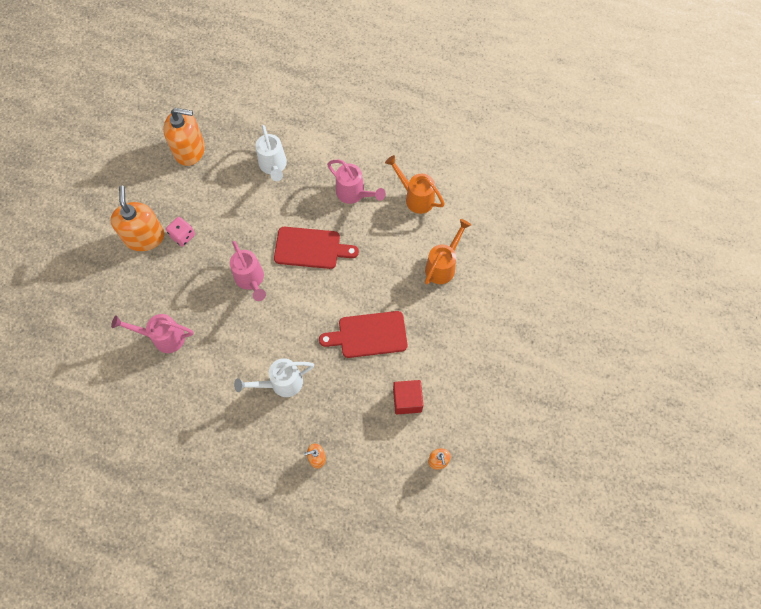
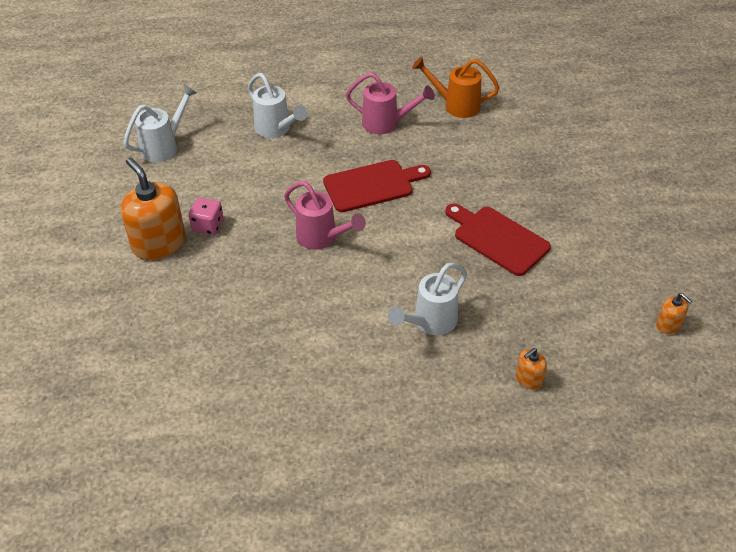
camera: 25 degrees left, 20 degrees down
pink watering can [111,314,193,353] -> none
orange soap dispenser [163,108,205,166] -> white watering can [124,85,197,162]
red cutting board [319,311,408,358] -> red cutting board turned 75 degrees clockwise [445,203,551,276]
red cube [393,380,423,414] -> none
orange watering can [425,219,471,285] -> none

